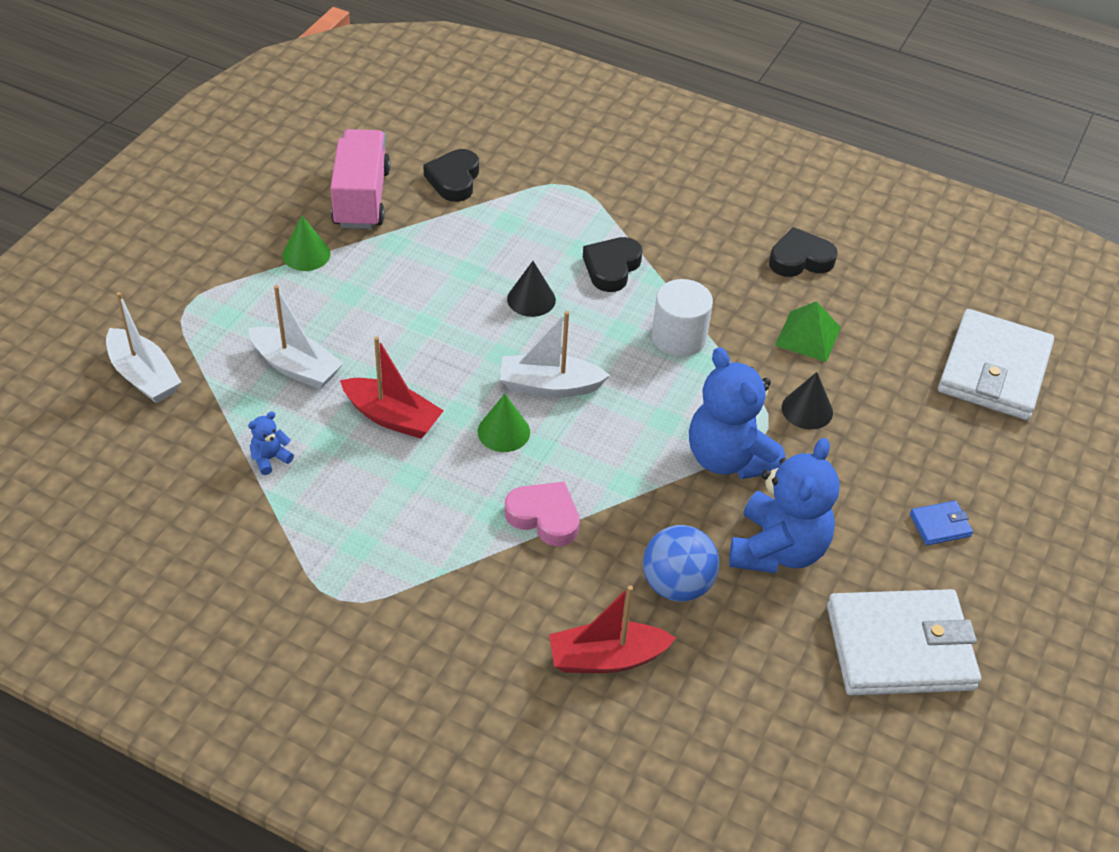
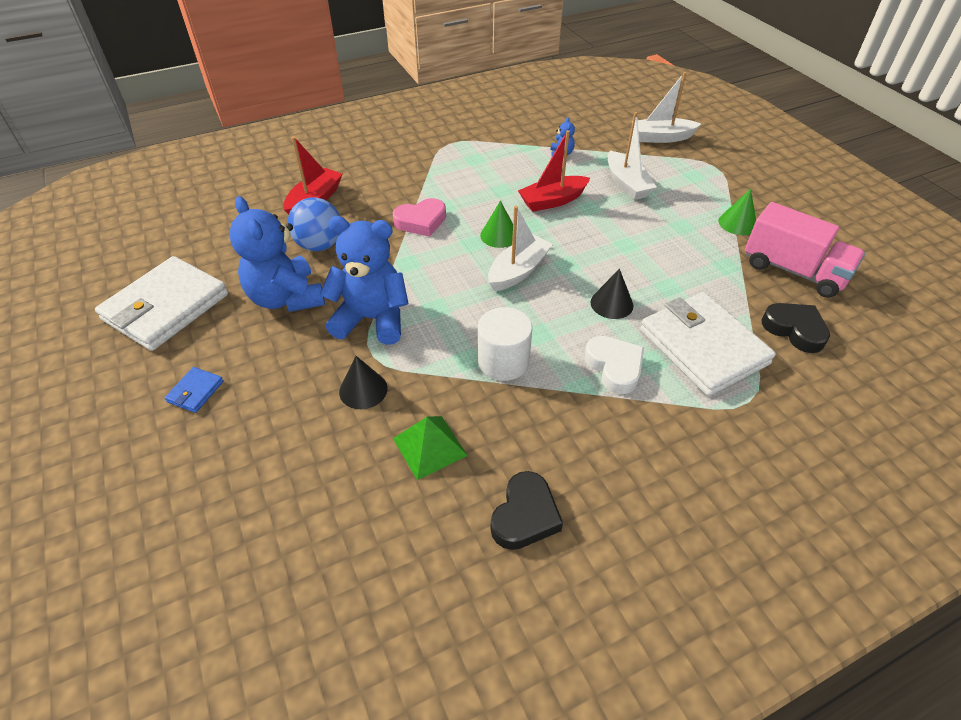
camera: 130 degrees right, 0 degrees up
white boat [248,285,343,389] -> white boat turned 90 degrees counterclockwise [607,112,657,200]
black heart [583,237,643,292] -> white heart [585,336,644,394]
white wallet [938,309,1054,420] -> white wallet moved to [640,292,776,396]

